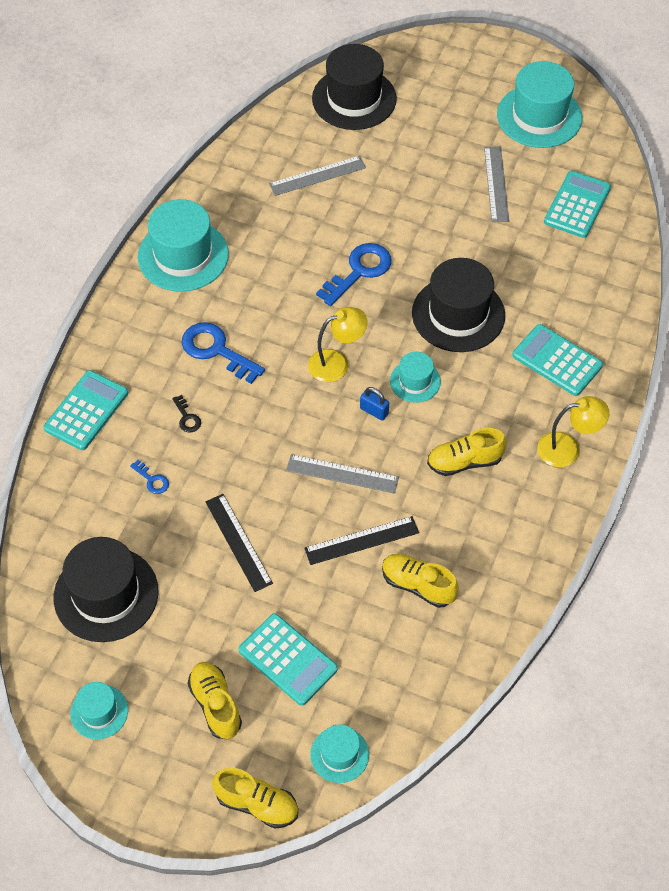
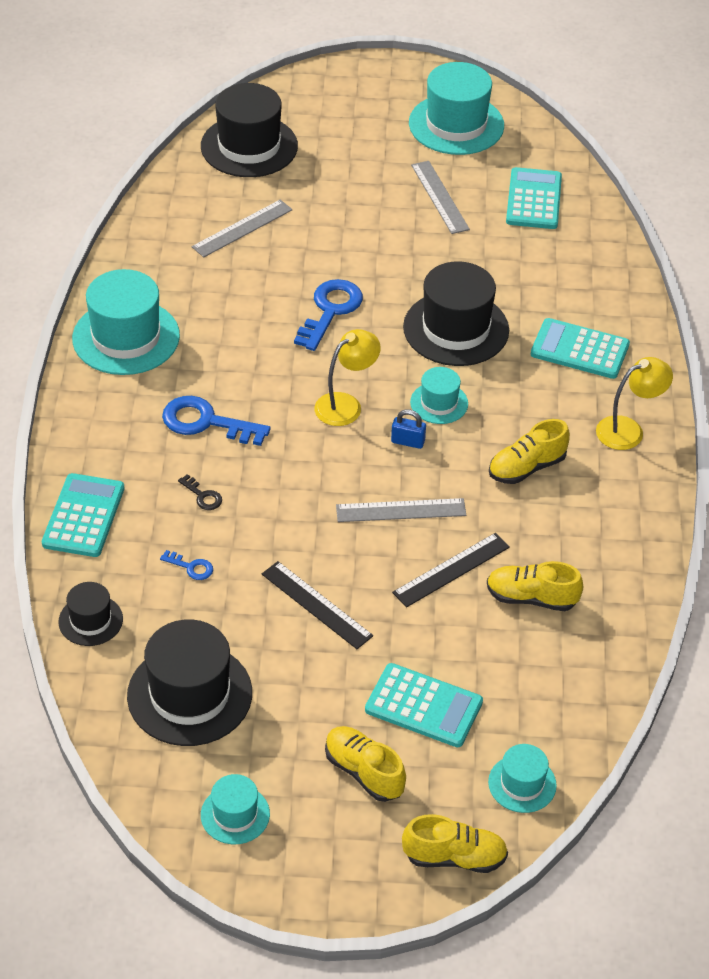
camera: 20 degrees left, 10 degrees down
none -> black hat [58,582,123,646]

